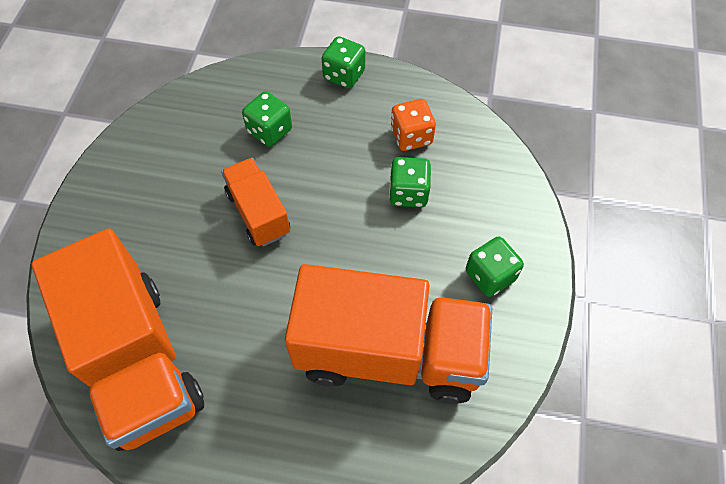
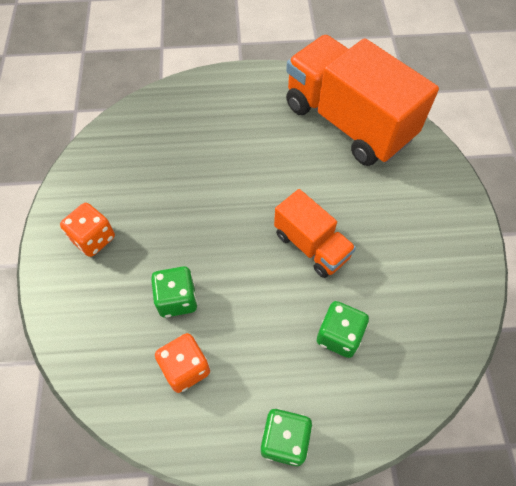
camera: 165 degrees right, 0 degrees up
orange truck [285,264,492,404] -> none
green dice [466,236,524,297] -> orange dice [60,203,115,257]

